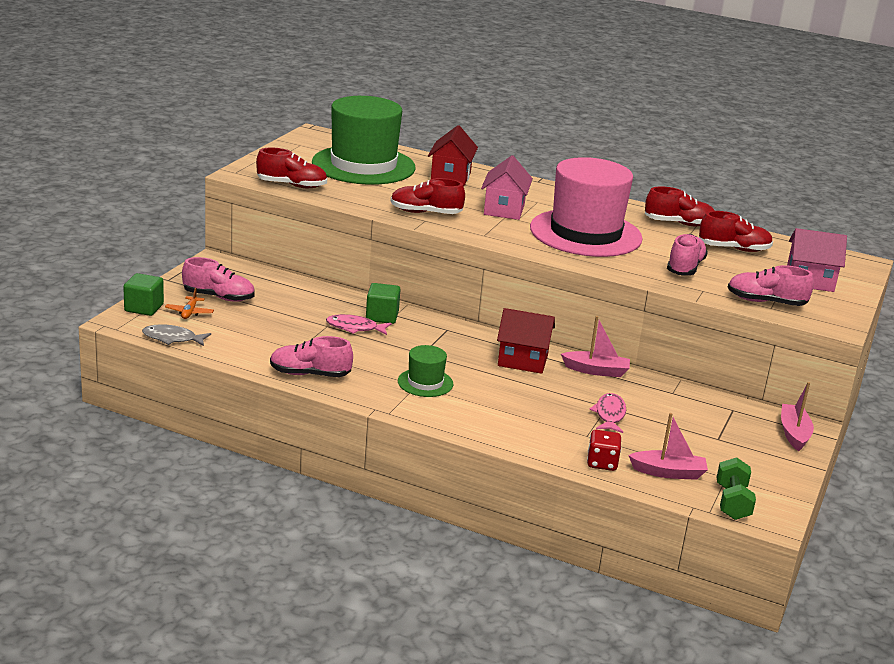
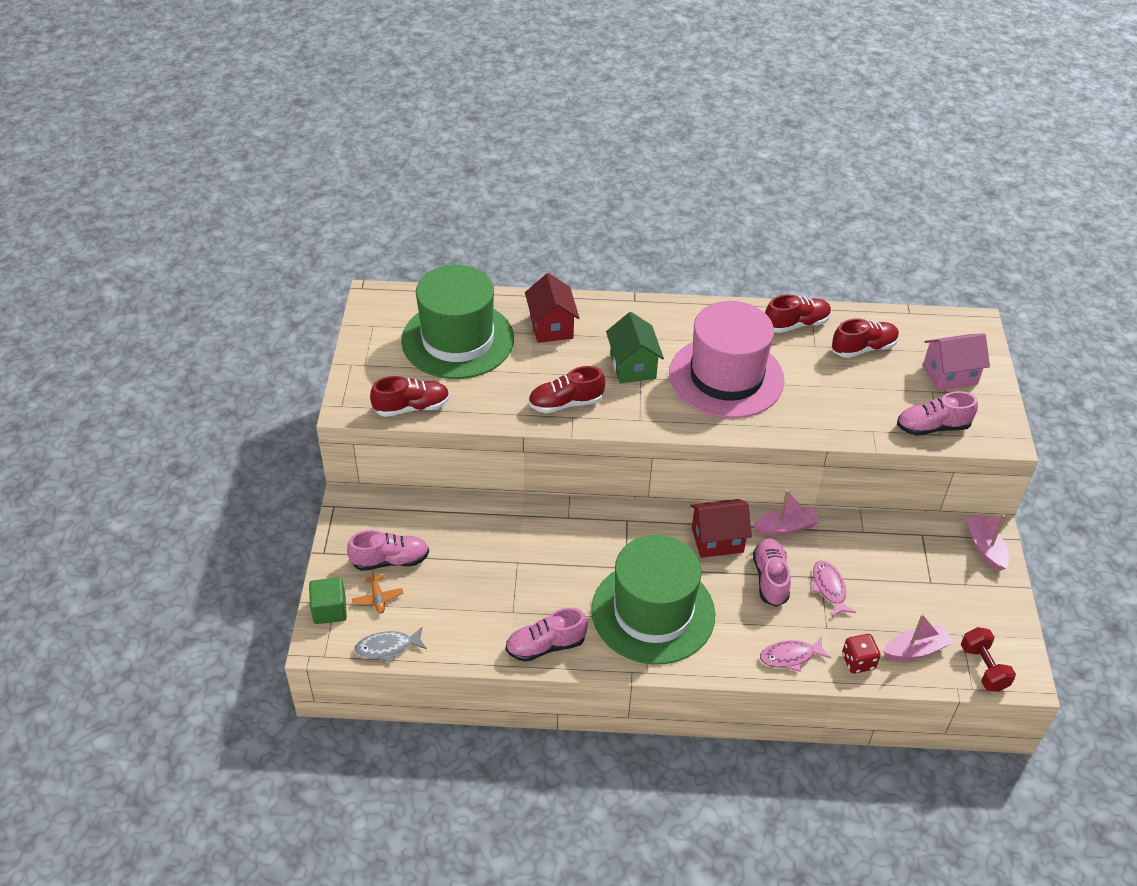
camera: 20 degrees left, 20 degrees up
pink fish [326,314,391,335] -> pink fish moved to [760,636,831,672]
green cube [366,283,400,324] -> none
green hat [398,345,454,397] -> green hat [591,535,716,665], size x2.23
pink house [481,155,533,220] -> green house [606,312,664,383]
pink shoe [667,234,708,275] -> pink shoe moved to [753,538,791,607]
green dumbbell [717,457,756,520] -> red dumbbell [961,627,1016,692]

